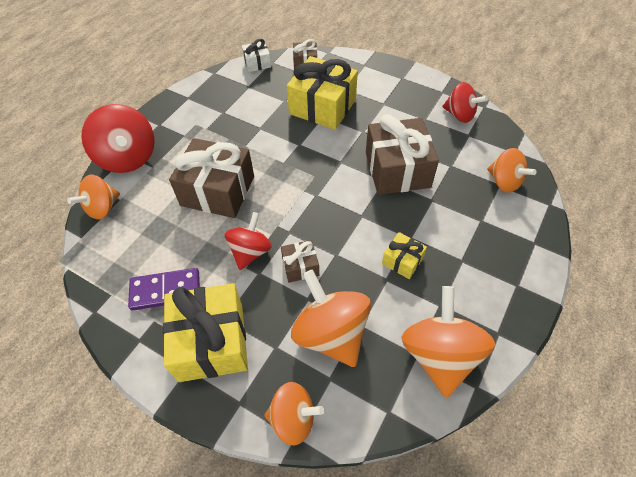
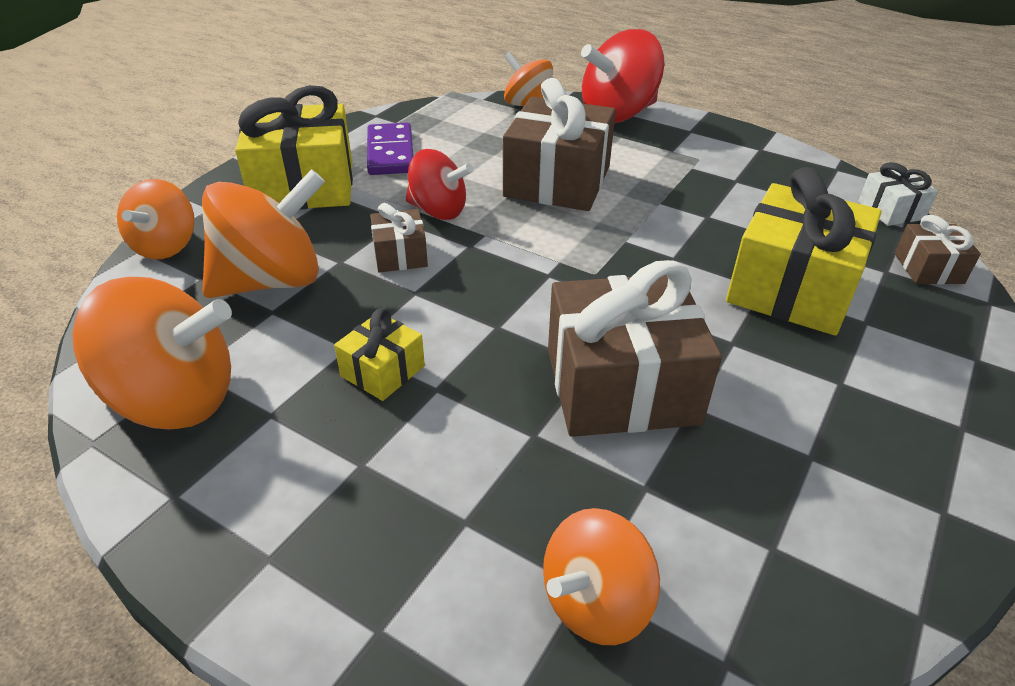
camera: 90 degrees right, 15 degrees down
red spinning top [443,82,488,123] -> none

